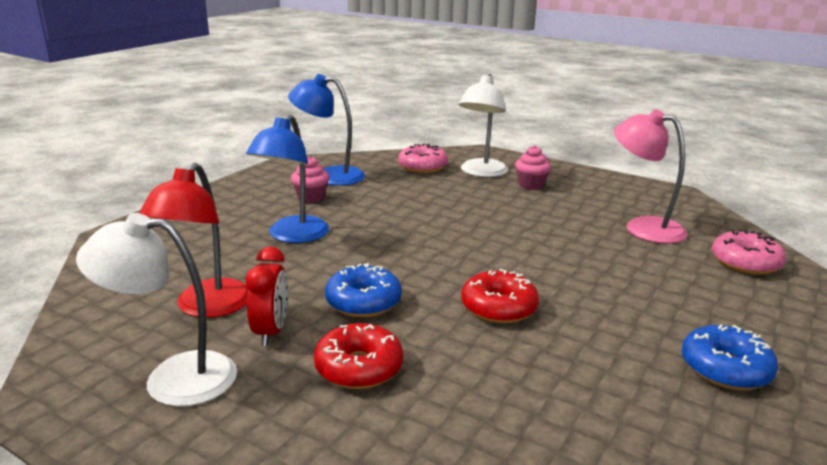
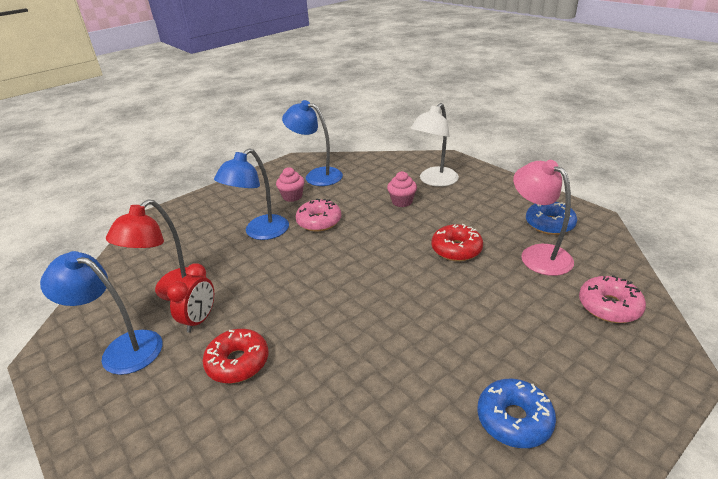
camera: 20 degrees right, 10 degrees up
white lamp [76,213,237,407] -> blue lamp [40,251,162,375]
blue donut [325,263,402,317] -> blue donut moved to [526,202,577,235]
pink donut [398,144,448,173] -> pink donut moved to [296,199,341,231]
red donut [461,269,539,323] -> red donut moved to [432,224,483,261]
pink cupcake [515,145,551,190] -> pink cupcake moved to [387,171,417,207]

